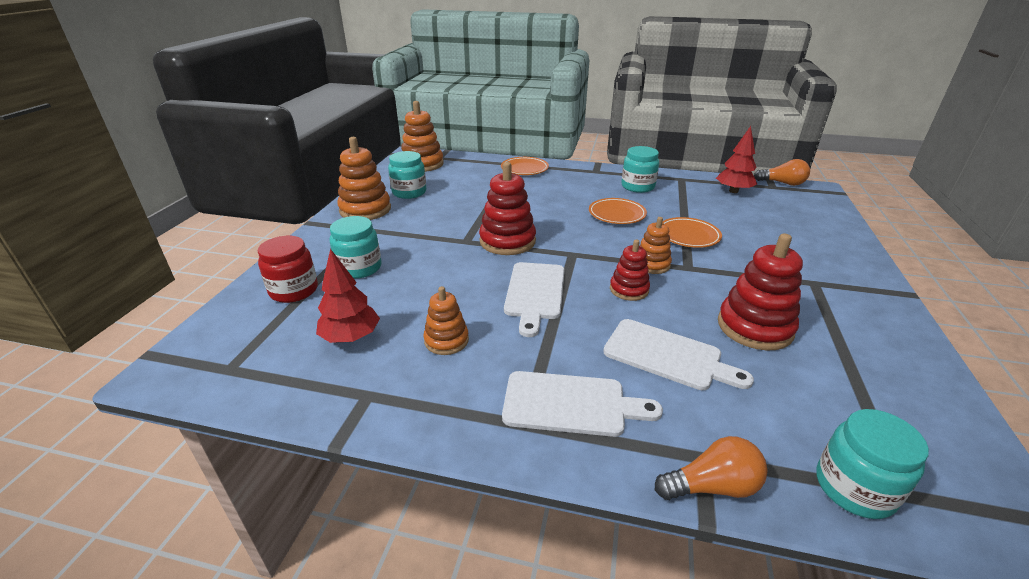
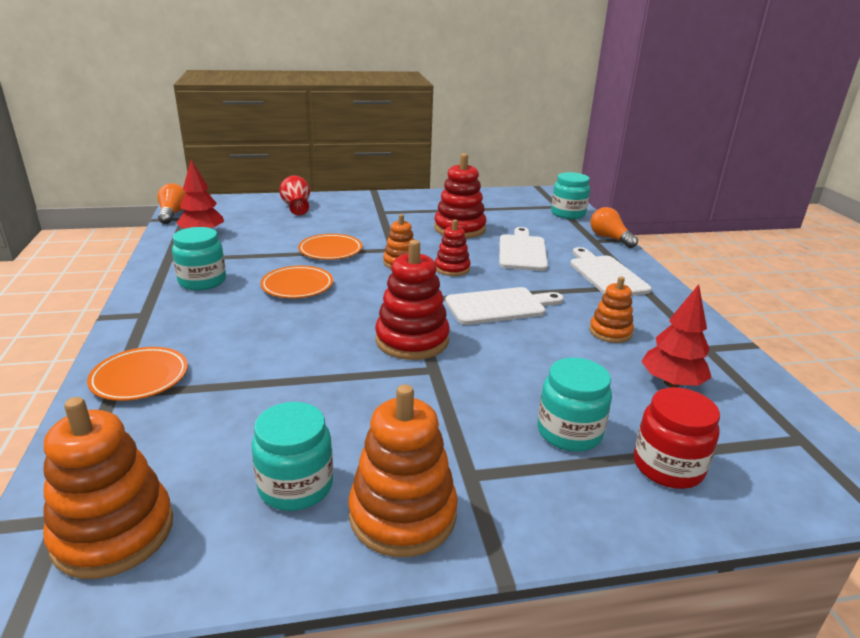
camera: 115 degrees left, 5 degrees down
none -> red vase [279,176,310,215]

